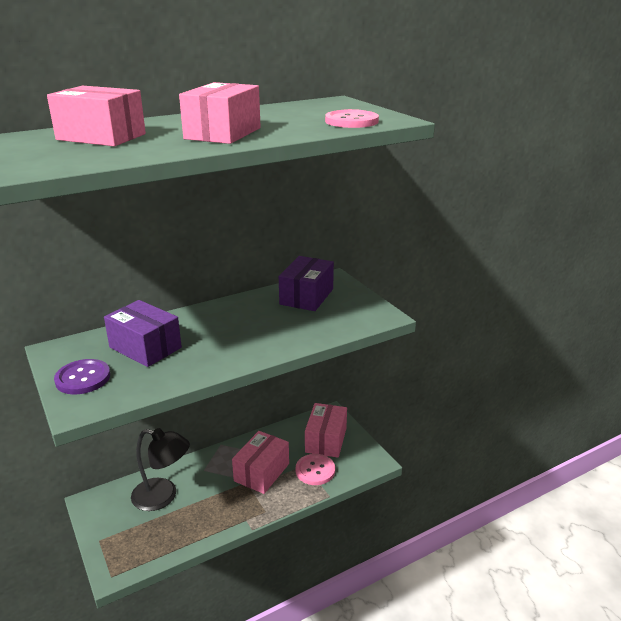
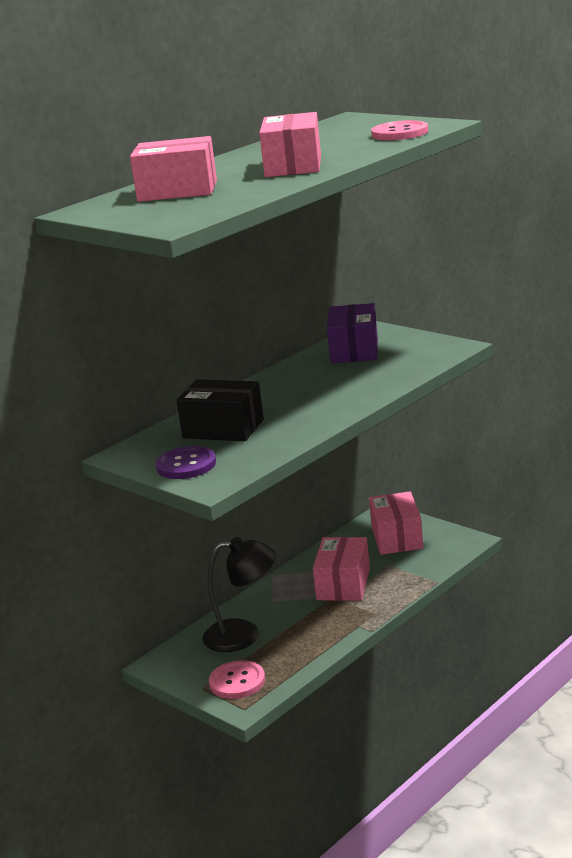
camera: 15 degrees left, 5 degrees down
purple box [104,300,182,367] -> black box [176,379,264,441]
pink button [296,454,335,485] -> pink button moved to [209,660,265,699]

